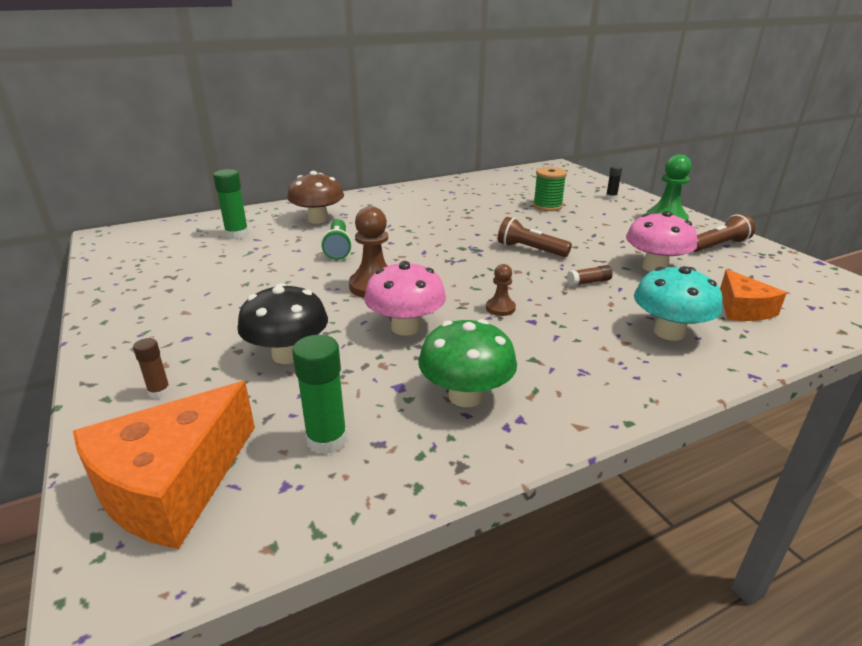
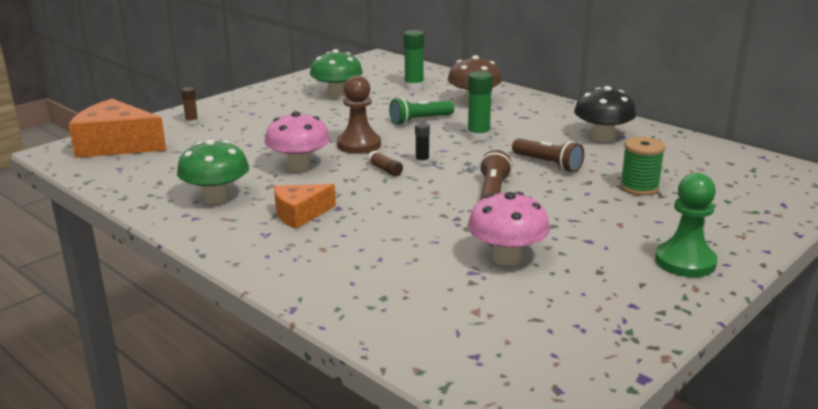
camera: 70 degrees right, 5 degrees down
black mushroom [237,283,328,364] -> black mushroom moved to [574,86,636,142]
green glue stick [292,335,347,455] -> green glue stick moved to [467,71,493,141]
brown pawn [486,264,516,316] -> none
brown glue stick [567,265,613,286] -> brown glue stick moved to [367,151,403,176]
black glue stick [606,165,622,199] -> black glue stick moved to [415,123,430,165]
turquoise mushroom [634,266,722,341] -> none
brown flashlight [693,214,755,252] -> brown flashlight moved to [512,138,584,172]
orange cheese [720,269,787,321] -> orange cheese moved to [274,184,336,229]
none -> green mushroom [310,49,363,98]

